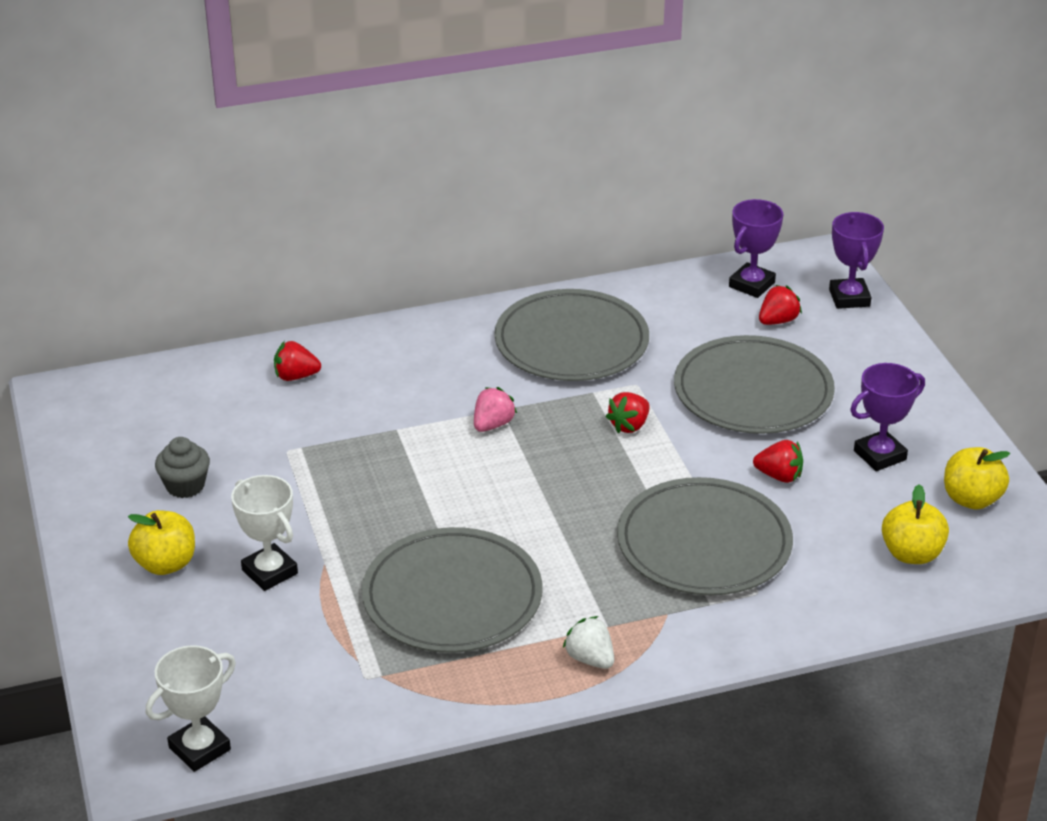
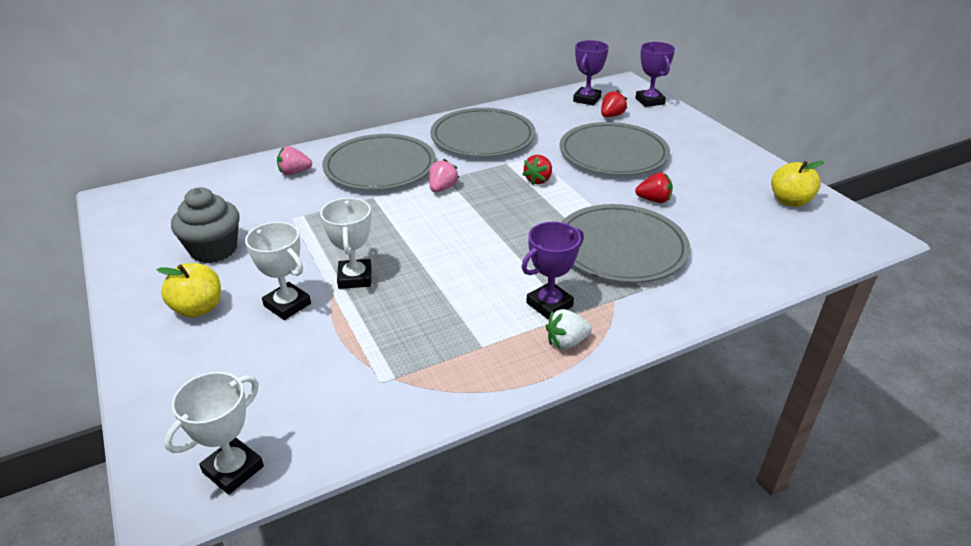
camera: 10 degrees left, 0 degrees up
grey cupcake [155,437,210,498] -> grey cupcake [171,187,240,263], size x1.50
red strawberry [274,341,321,381] -> pink strawberry [277,146,312,175]
grey plate [362,527,543,653] -> grey plate moved to [322,134,436,190]
white strawberry [563,616,614,669] -> white strawberry turned 60 degrees counterclockwise [546,309,592,349]
purple trophy [850,363,925,471] -> purple trophy moved to [522,222,584,320]
yellow apple [882,484,949,564] -> none
none -> white trophy [320,198,371,289]

